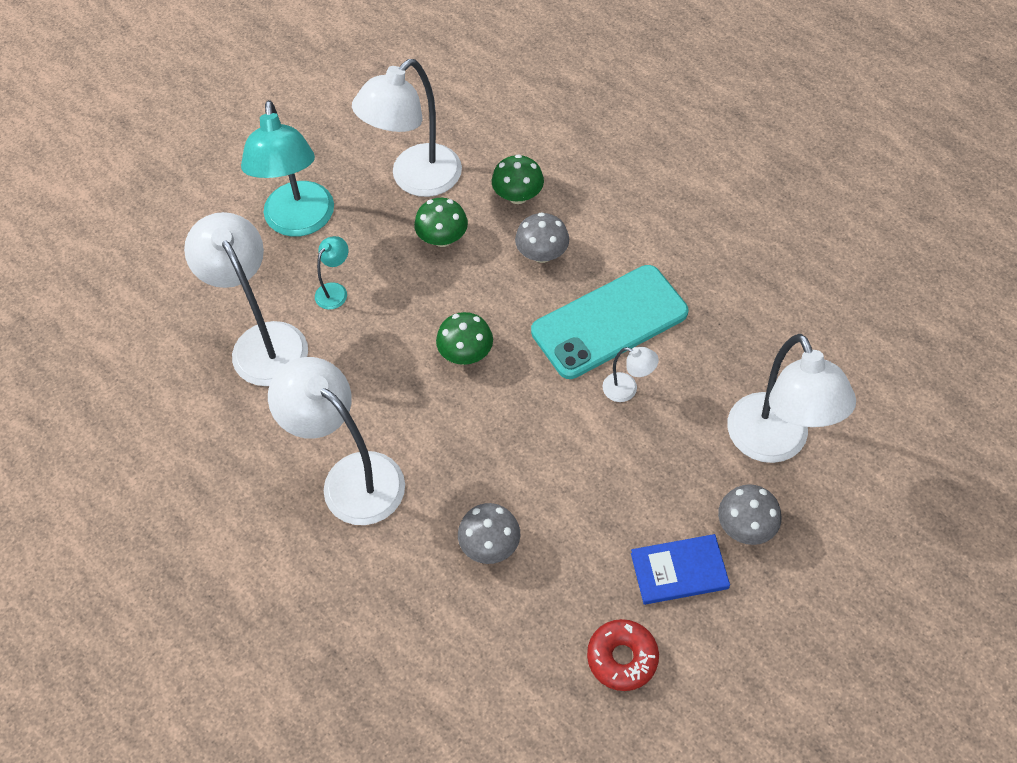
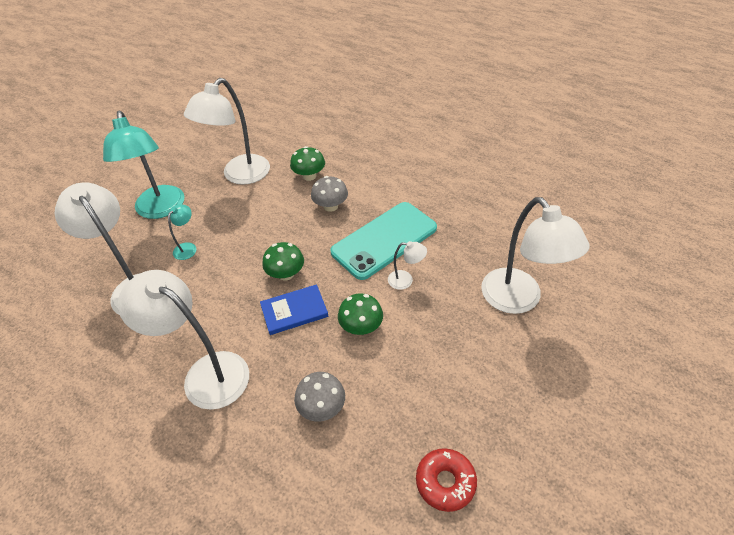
camera: 10 degrees left, 10 degrees down
green mushroom [414,198,468,247] -> green mushroom moved to [338,293,383,335]
blue book [631,534,730,605] -> blue book moved to [260,284,328,335]
grey mushroom [718,484,781,545] -> none

